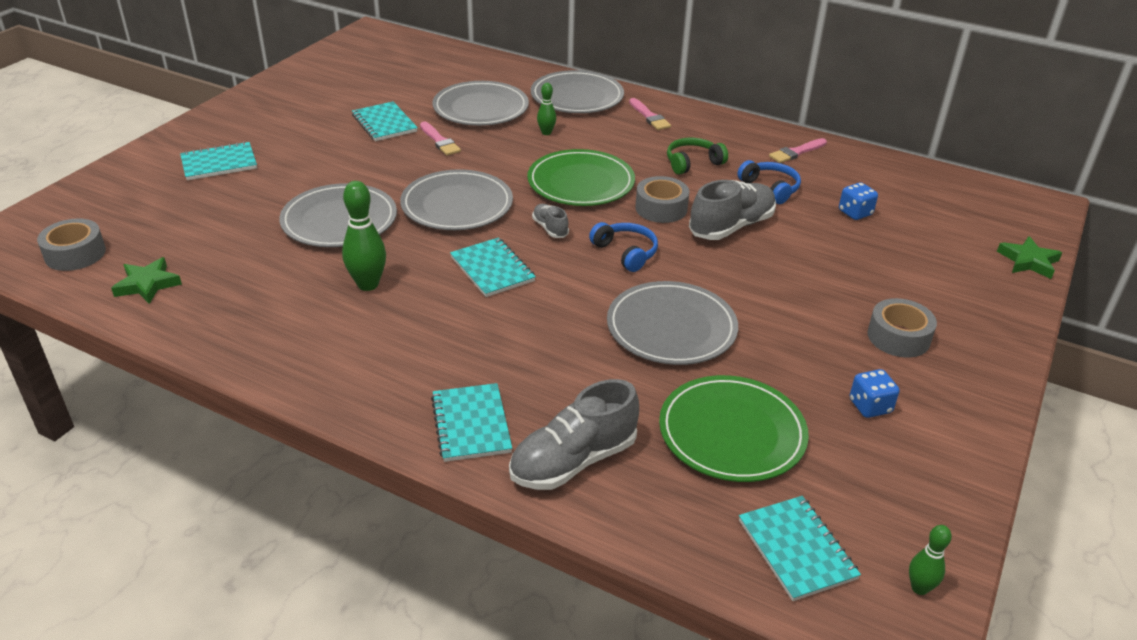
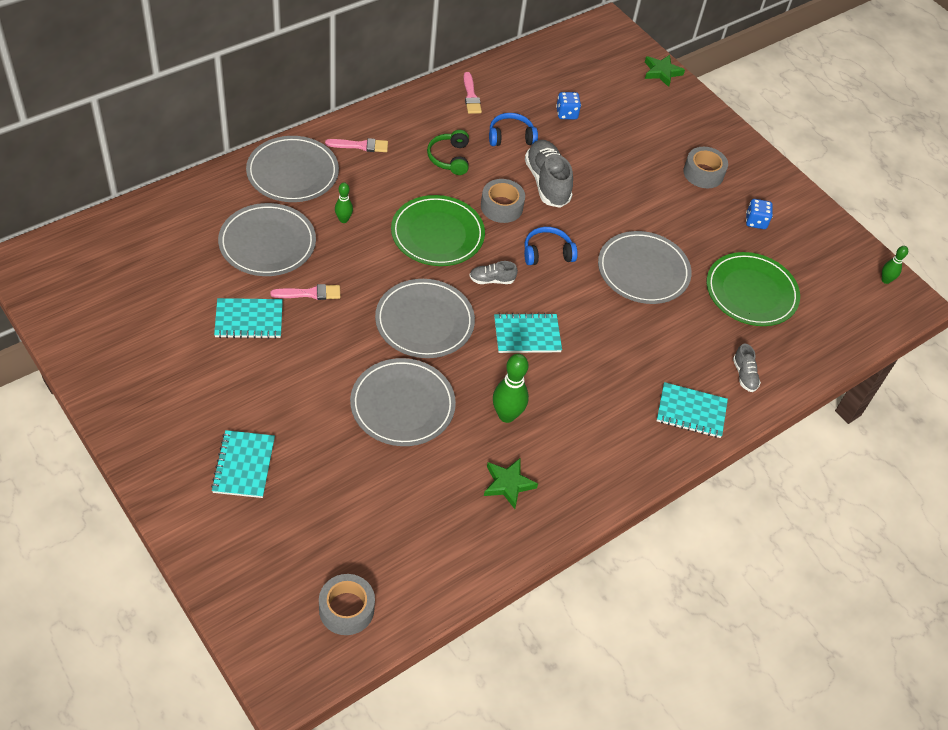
camera: 70 degrees left, 15 degrees up
green star [111,257,182,304] -> green star moved to [484,458,538,509]
grey shoe [509,379,639,490] -> grey shoe [733,343,761,392], size x0.51
turquoise notebook [739,496,861,601] -> none

